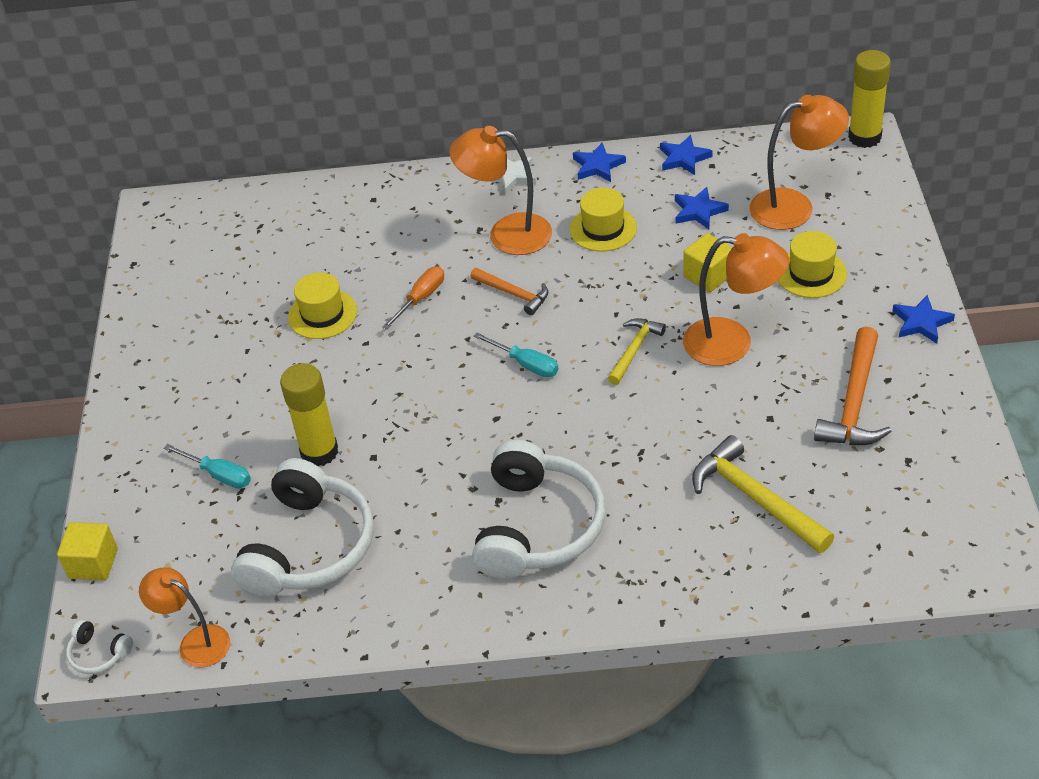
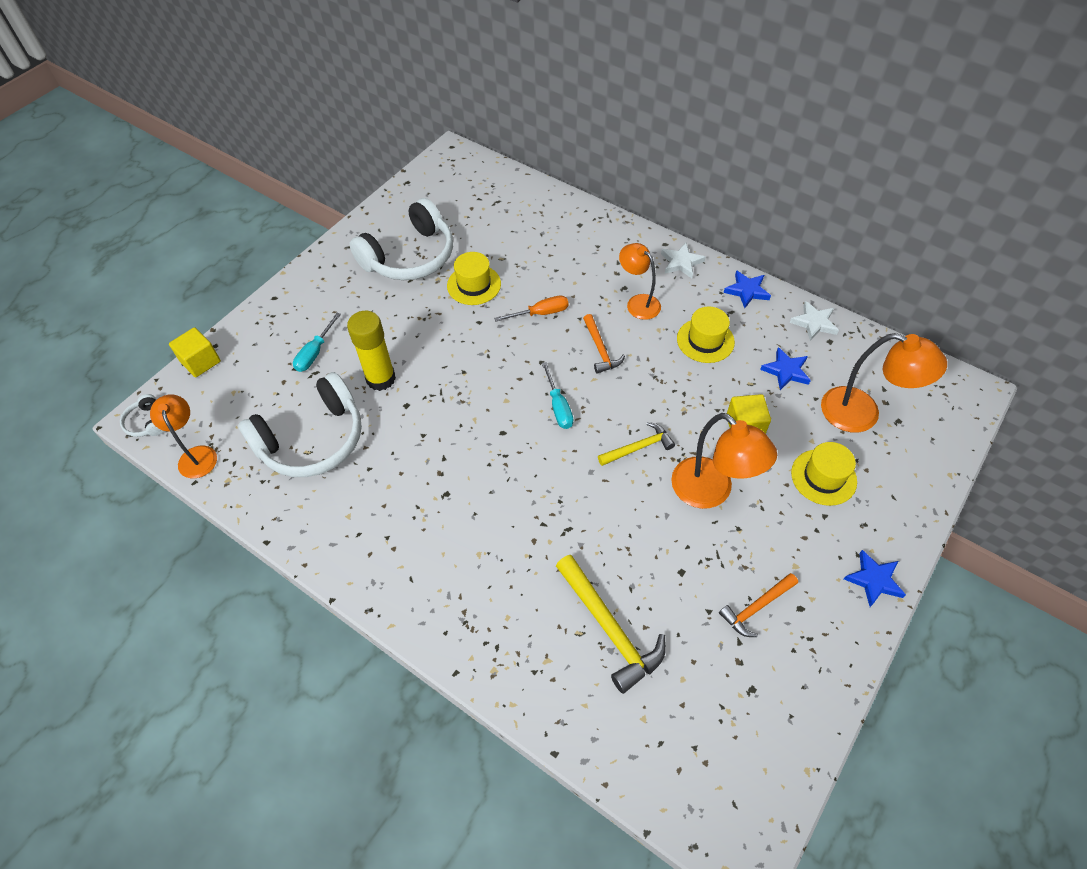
camera: 35 degrees right, 10 degrees up
turquoise screwdriver [164,444,251,488] -> turquoise screwdriver turned 45 degrees clockwise [293,313,341,372]
orange lamp [449,126,552,255] -> orange lamp [619,243,661,320], size x0.66
white headphones [472,440,605,579] -> white headphones moved to [350,198,453,280]
blue star [660,135,713,175] -> white star [790,301,839,341]
yellow hammer [692,435,834,553] -> yellow hammer turned 150 degrees clockwise [556,555,666,694]
orange hammer [814,326,892,445] -> orange hammer [719,573,798,637], size x0.61
yellow glue stick [848,50,891,148] -> none

